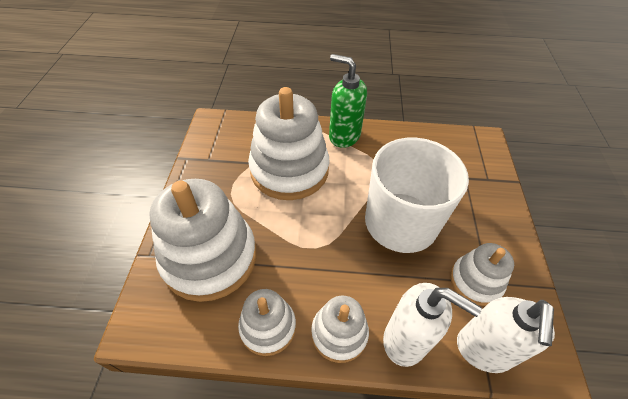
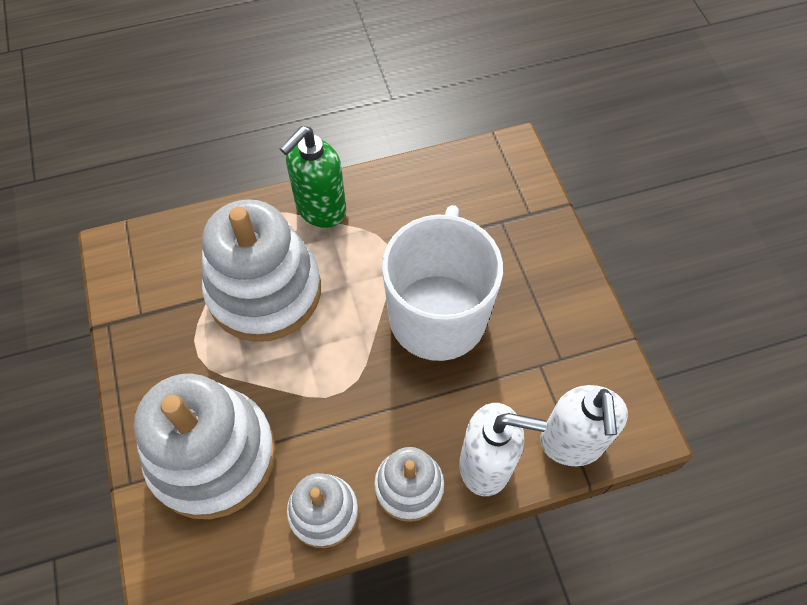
camera: 20 degrees left, 10 degrees up
green soap dispenser [329,54,367,148] -> green soap dispenser turned 60 degrees counterclockwise [280,126,346,228]
white stacking toy [450,243,514,306] -> none

